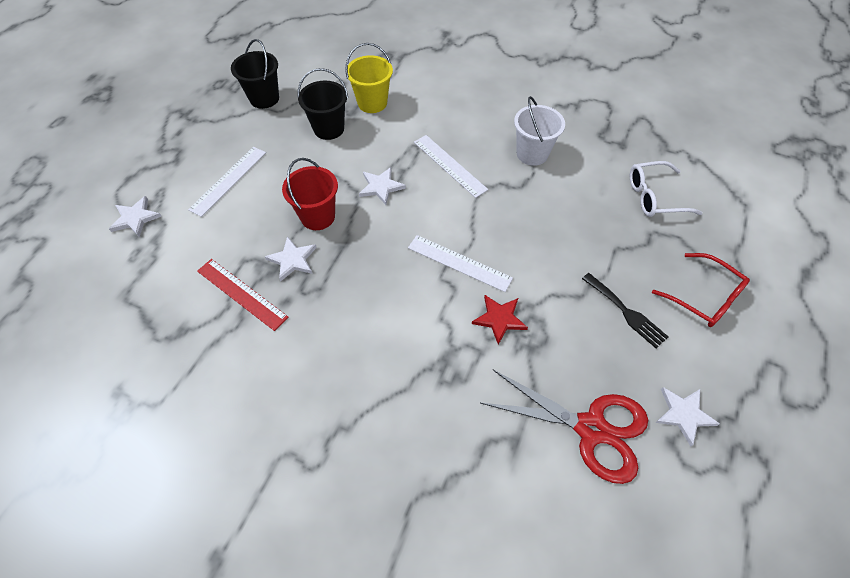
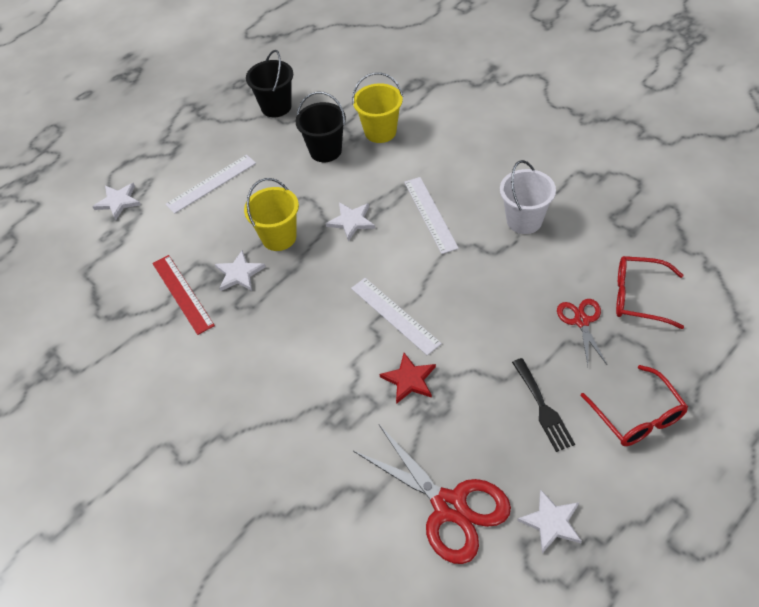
camera: 25 degrees right, 5 degrees down
red bucket [282,158,338,230] -> yellow bucket [244,178,299,251]
white glasses [630,161,703,217] -> red glasses [616,256,684,329]
none -> red scissors [557,299,607,366]

